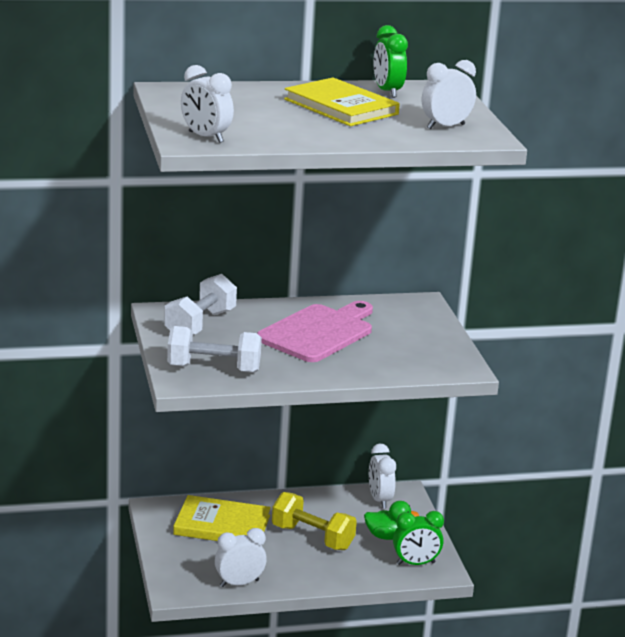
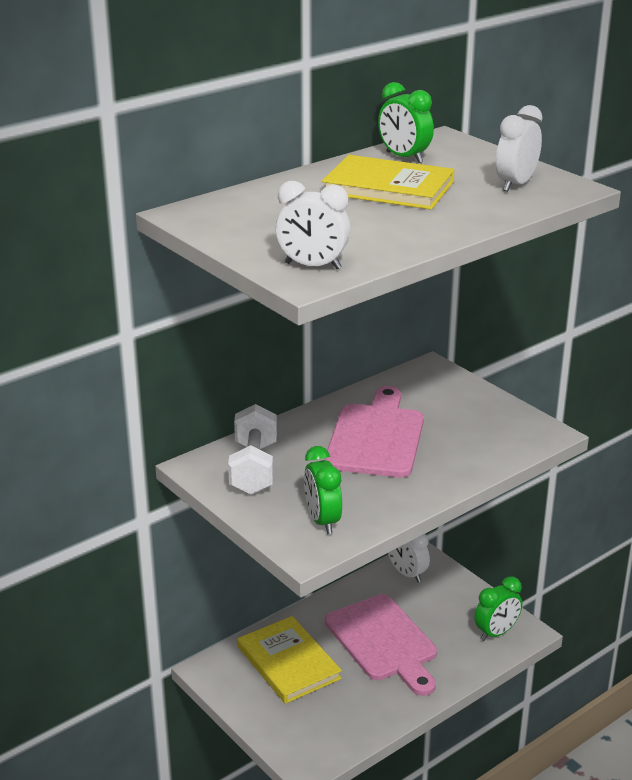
camera: 25 degrees left, 5 degrees up
white dumbbell [167,326,262,373] -> green clock [304,446,342,534]
yellow book [173,495,271,541] -> yellow book turned 75 degrees clockwise [237,616,342,704]
white clock [215,528,267,587] -> none
yellow dumbbell [272,492,357,550] -> pink cutting board [325,594,437,696]
green duck [364,501,419,540] -> none

